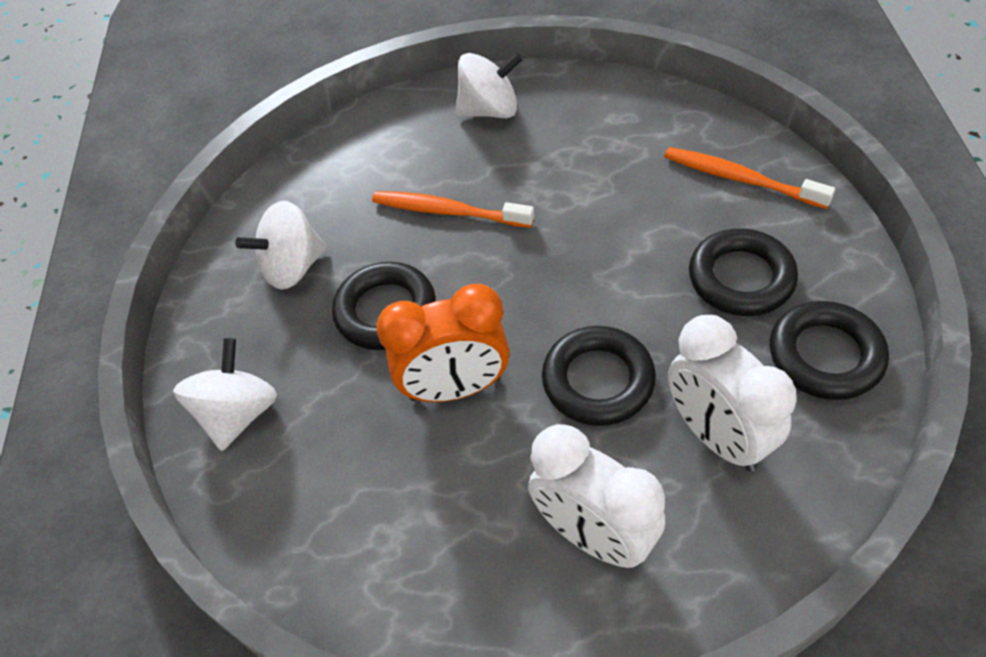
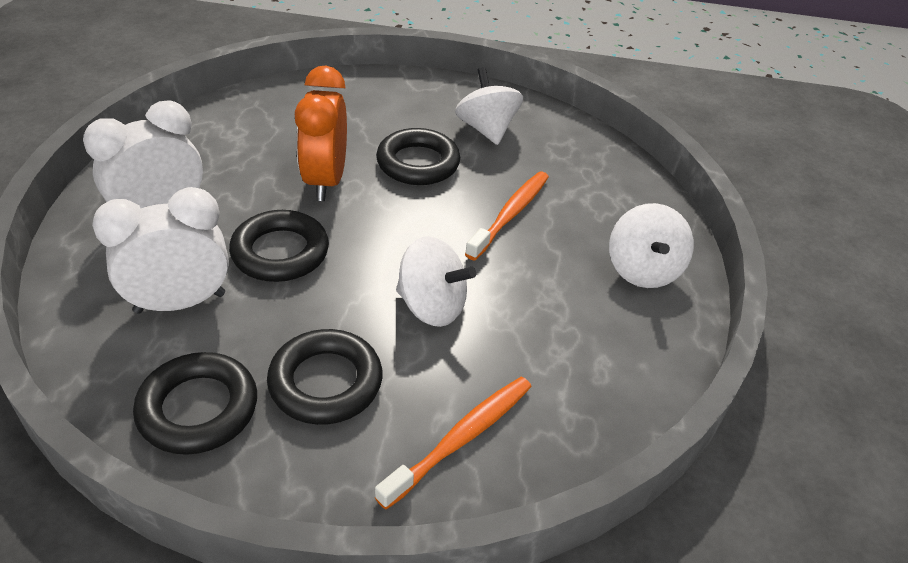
camera: 95 degrees right, 10 degrees down
white spinning top [173,338,277,451] -> white spinning top moved to [396,236,476,327]

